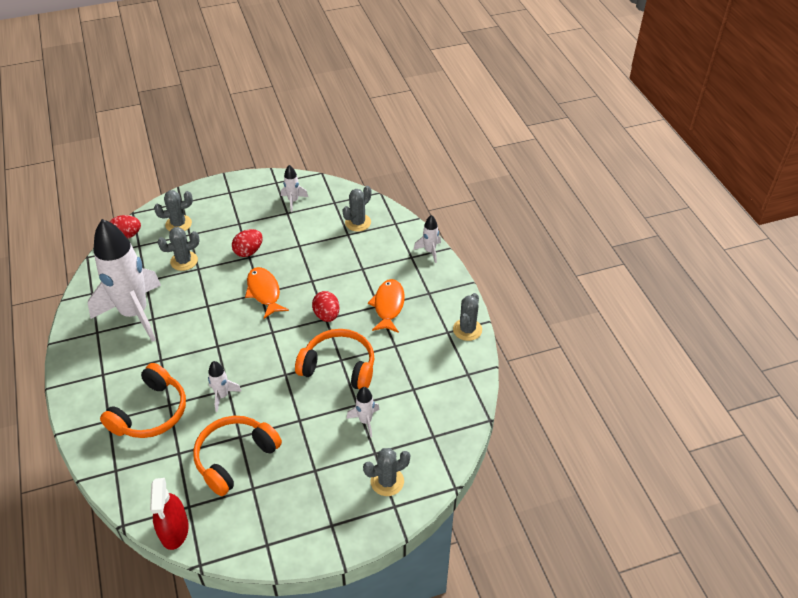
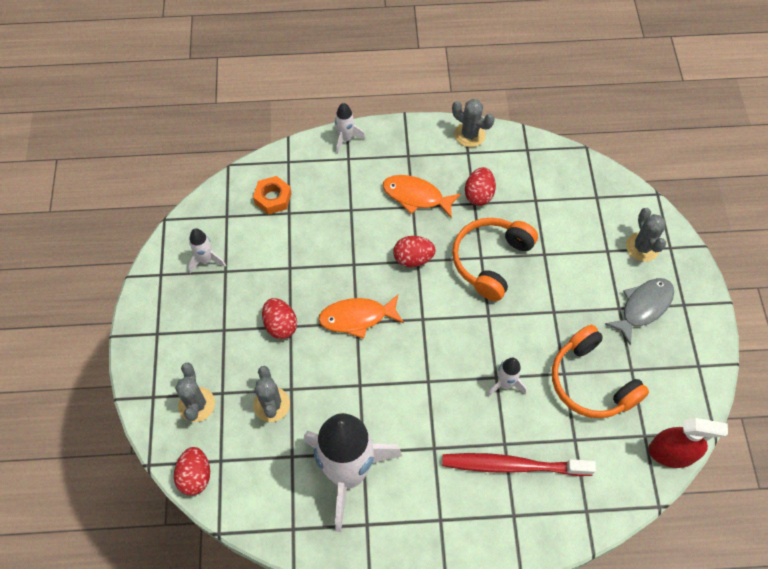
camera: 75 degrees left, 15 degrees up
orange headphones [100,363,186,438] -> red toothbrush [442,453,596,476]
grey cactus [342,186,372,232] -> orange nut [253,176,292,215]
white rocket [346,387,380,438] -> none
none -> red egg [465,167,496,206]
none -> grey fish [605,278,674,345]

